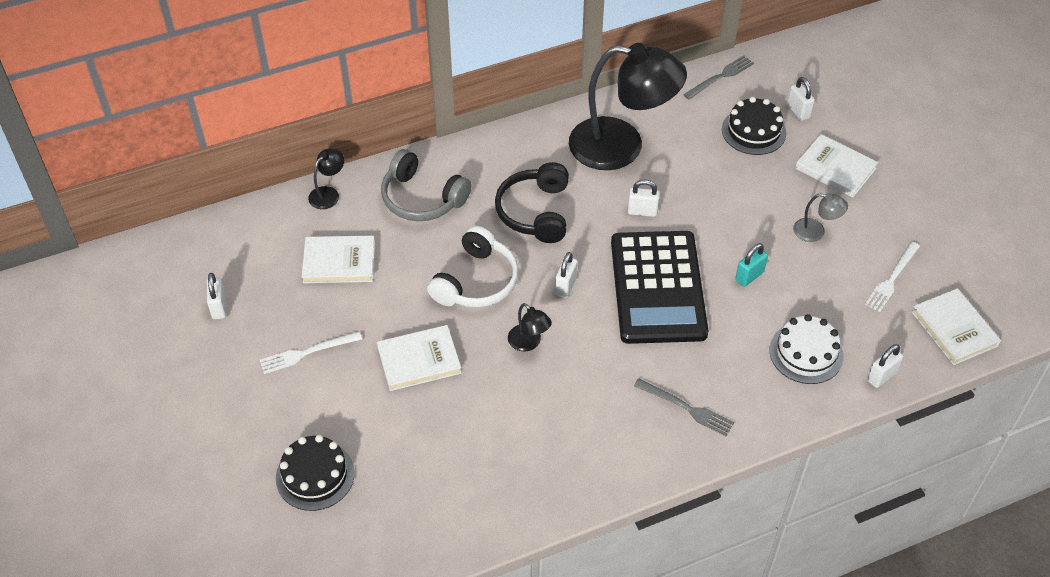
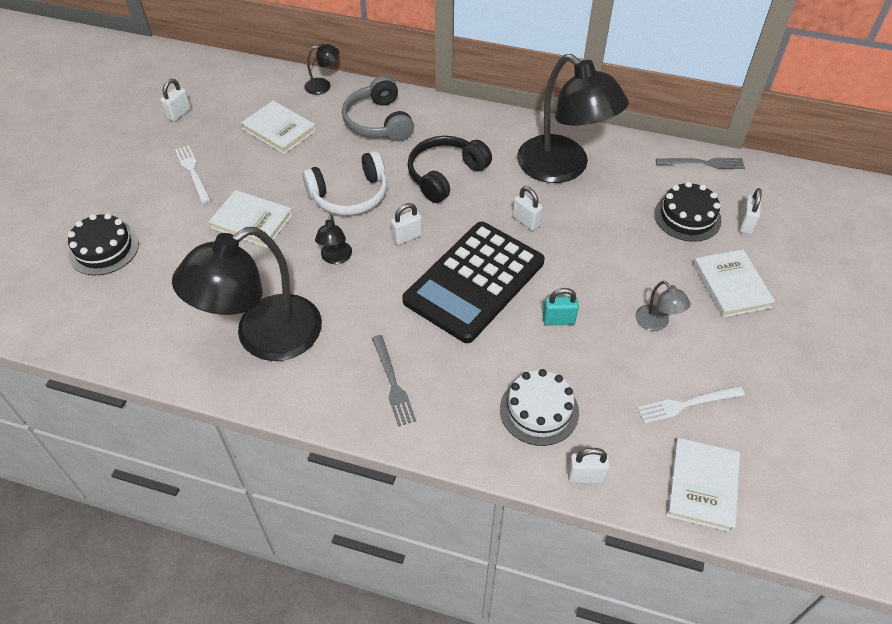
camera: 40 degrees right, 0 degrees up
white fork [260,332,362,374] -> white fork turned 45 degrees clockwise [175,145,211,203]
none -> black lamp [172,227,322,361]

